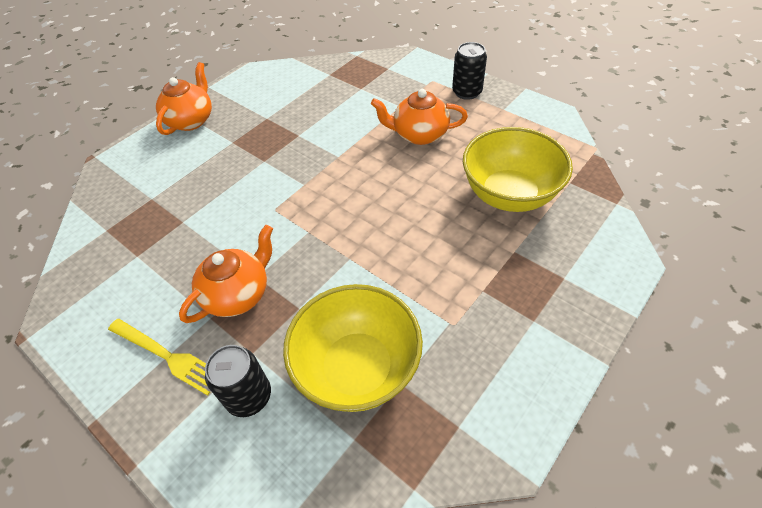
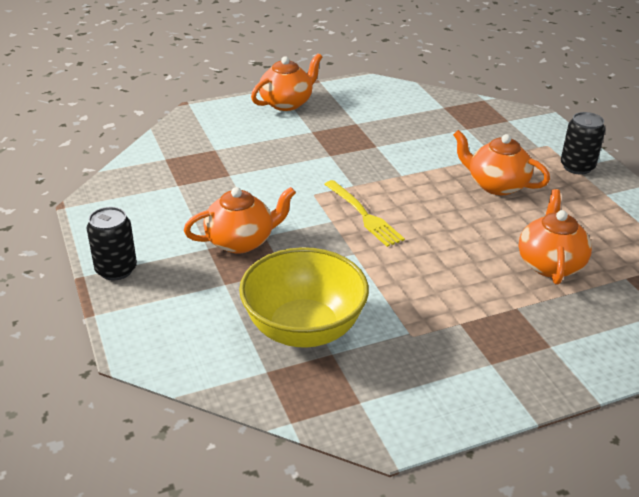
camera: 25 degrees right, 15 degrees down
yellow fork [108,319,210,396] -> yellow fork moved to [324,180,405,247]
black can [205,345,271,417] -> black can moved to [87,207,137,280]
yellow bowl [463,127,573,212] -> orange teapot [519,189,592,285]

